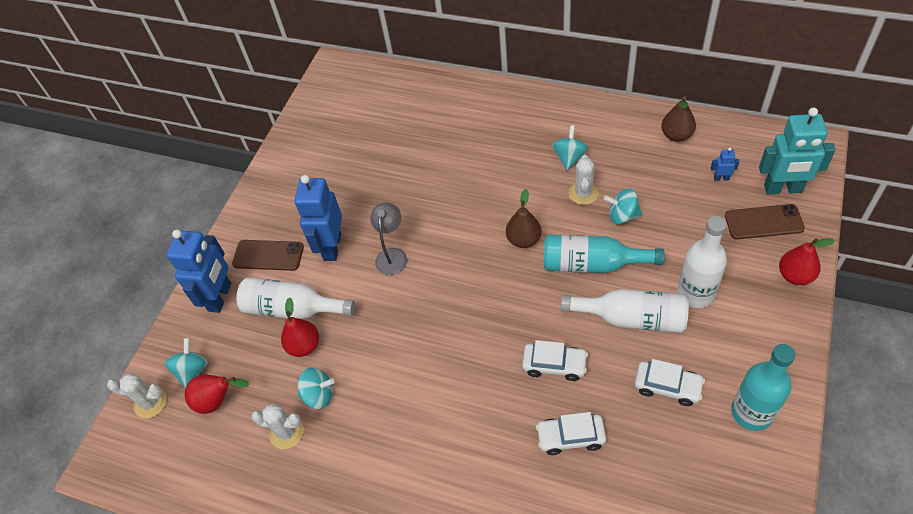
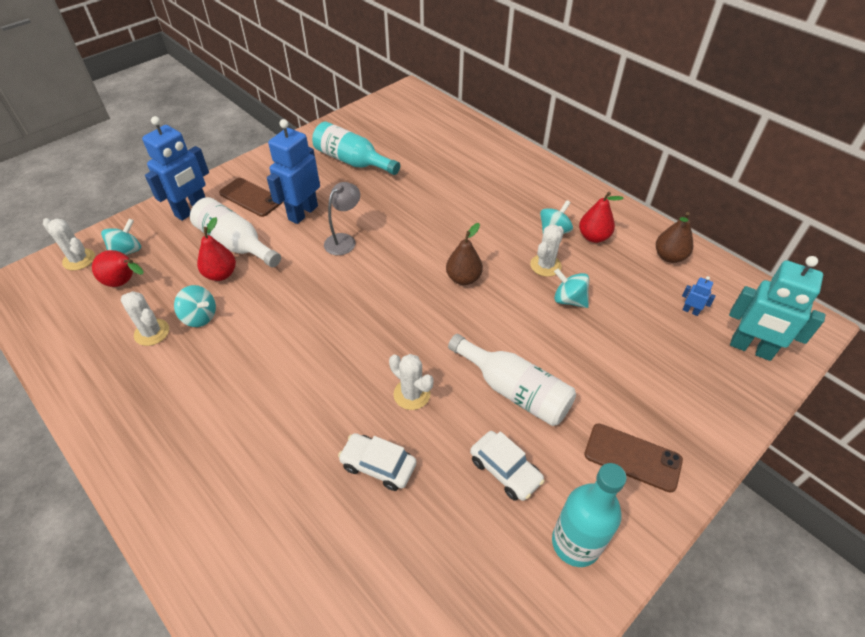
camera: 20 degrees right, 5 degrees down
white car [522,340,588,381] -> white cactus [389,354,434,410]
turquoise bottle [544,235,664,273] -> turquoise bottle moved to [312,121,400,175]
white bottle [677,216,727,308] -> none
brown phone [725,204,805,240] -> brown phone moved to [584,423,683,493]
red pear [779,238,835,285] -> red pear moved to [579,192,624,243]

